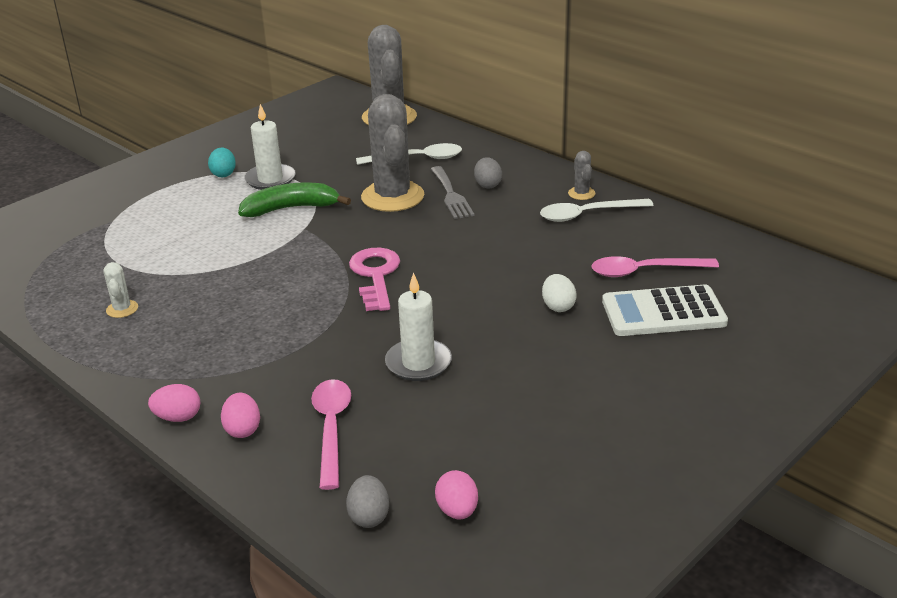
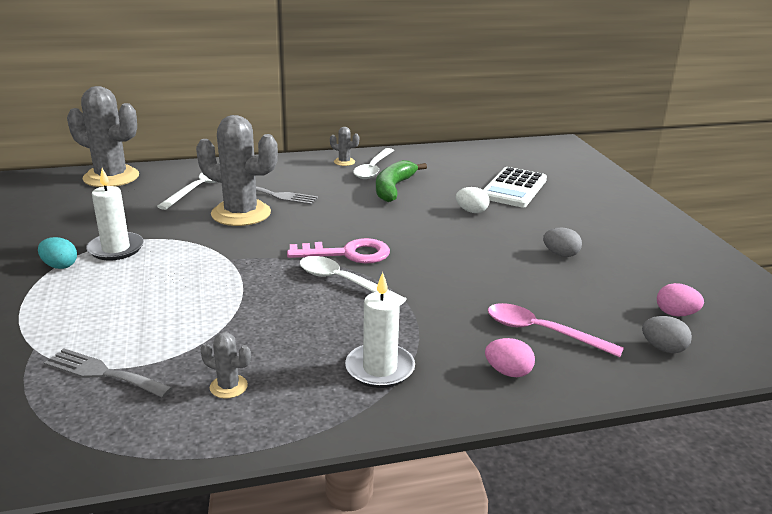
camera: 60 degrees left, 5 degrees down
white cactus [103,262,138,318] -> grey cactus [200,332,251,398]
pink egg [148,384,200,422] -> none
green banana [238,182,351,217] -> green banana moved to [376,160,427,202]
pink key [349,248,400,311] -> pink key turned 150 degrees clockwise [287,238,390,263]
white candle [385,272,452,381] -> white candle moved to [345,272,415,388]
grey egg [474,157,502,188] -> grey egg moved to [543,228,582,257]
pink spoon [592,256,719,277] -> none
none -> grey fork [44,349,173,398]
none -> white spoon [300,256,407,305]

